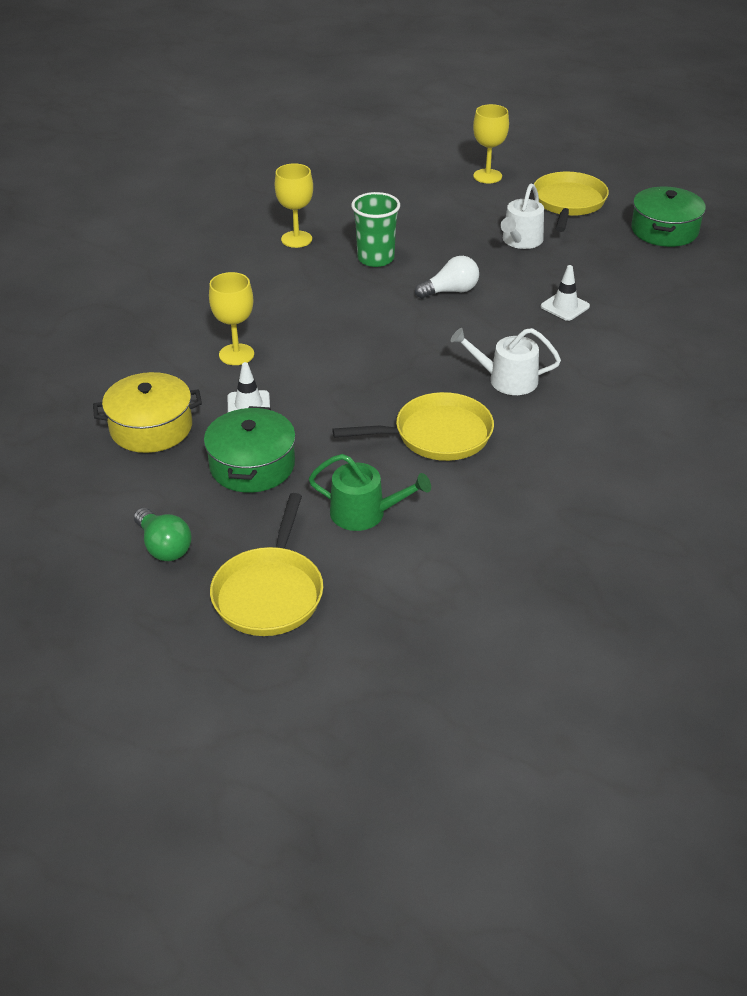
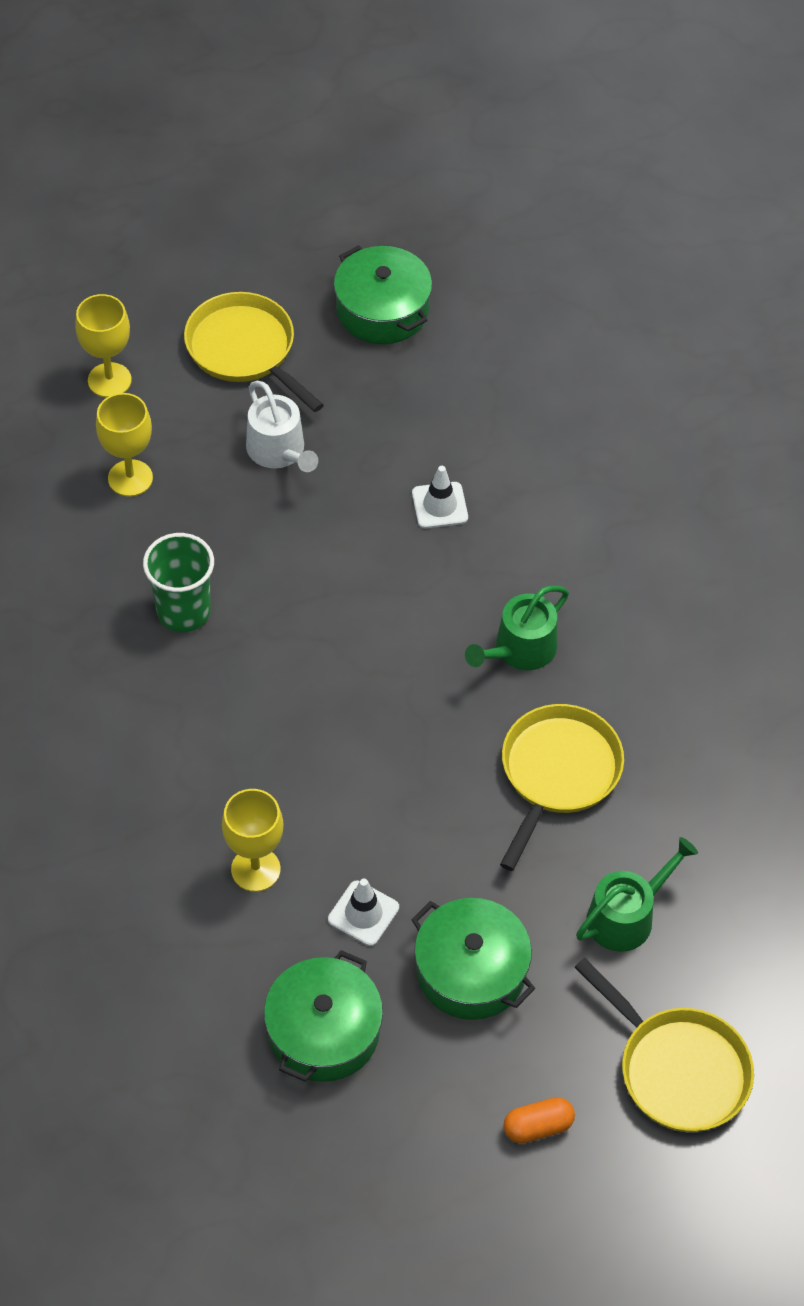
camera: 55 degrees left, 15 degrees up
yellow pot [93,372,202,453] -> green pot [264,950,383,1082]
green light bulb [134,508,192,561] -> orange capsule [503,1097,575,1144]
yellow goblet [275,163,313,248] -> yellow goblet moved to [96,393,153,497]
white light bulb [415,256,479,298] -> none
white watering can [451,328,561,395] -> green watering can [465,585,569,670]

